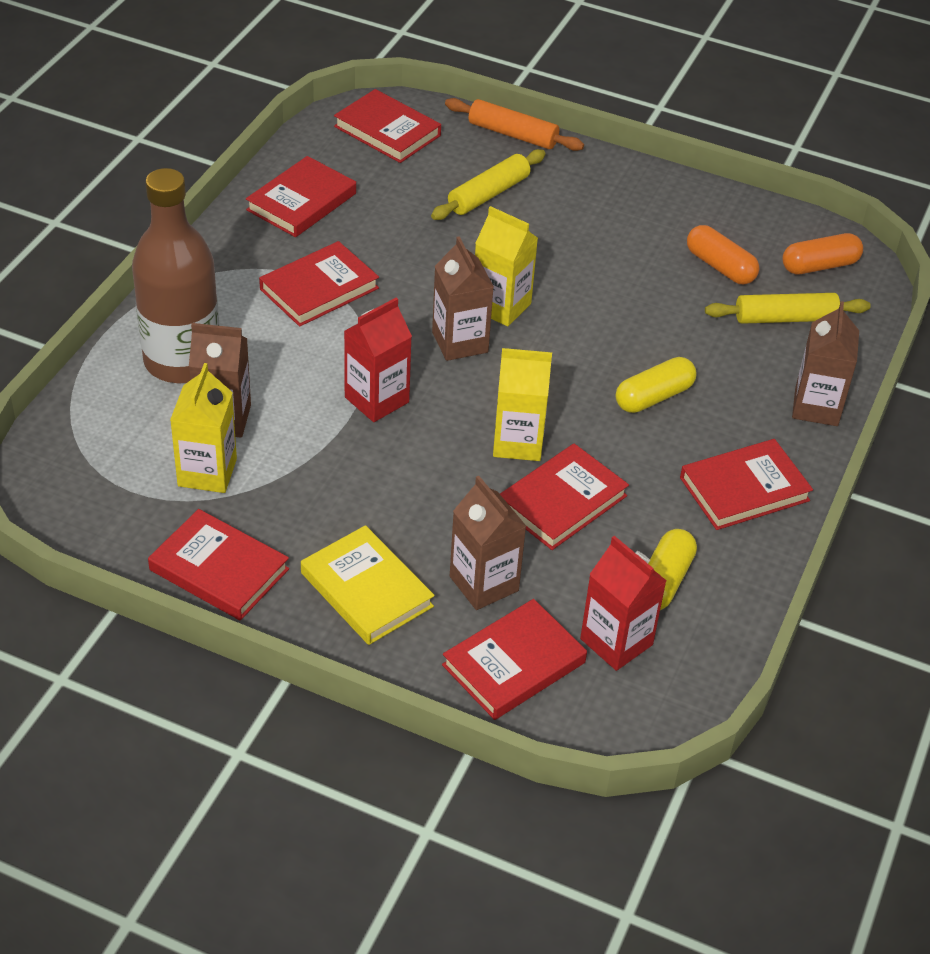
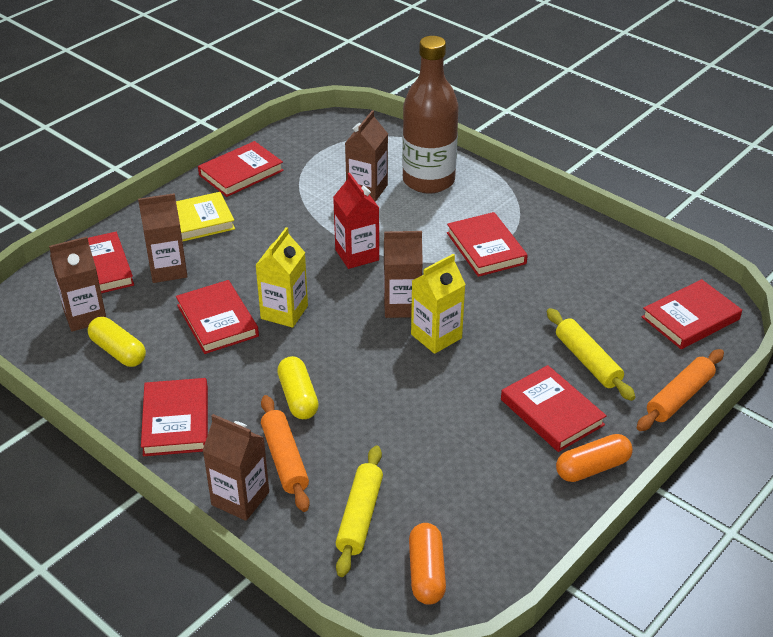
camera: 110 degrees right, 5 degrees down
yellow carton [170,363,237,493] -> none
red book [246,156,356,237] -> red book moved to [501,365,607,452]
red carton [580,536,666,671] -> brown carton [49,236,106,332]
orange capsule [687,225,759,284] -> orange capsule moved to [556,434,633,482]
none -> orange rolling pin [261,395,310,512]

